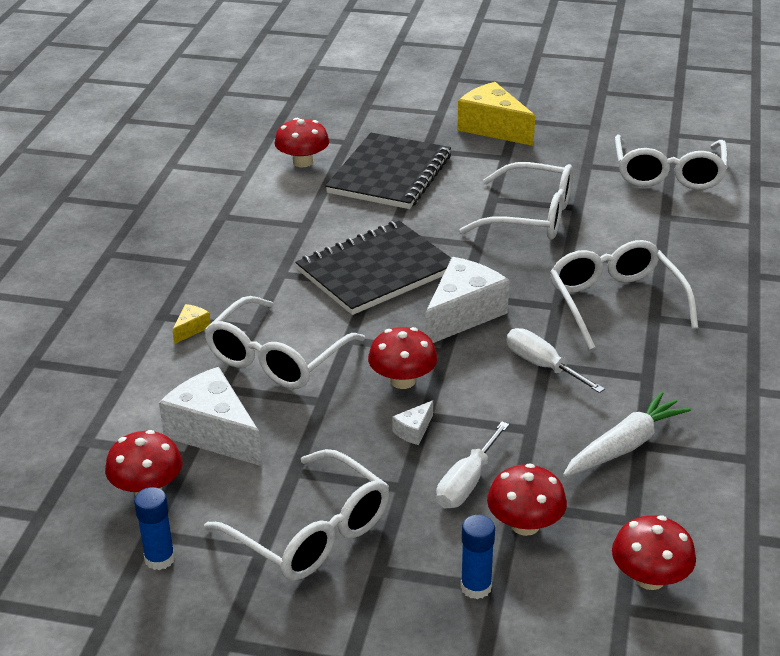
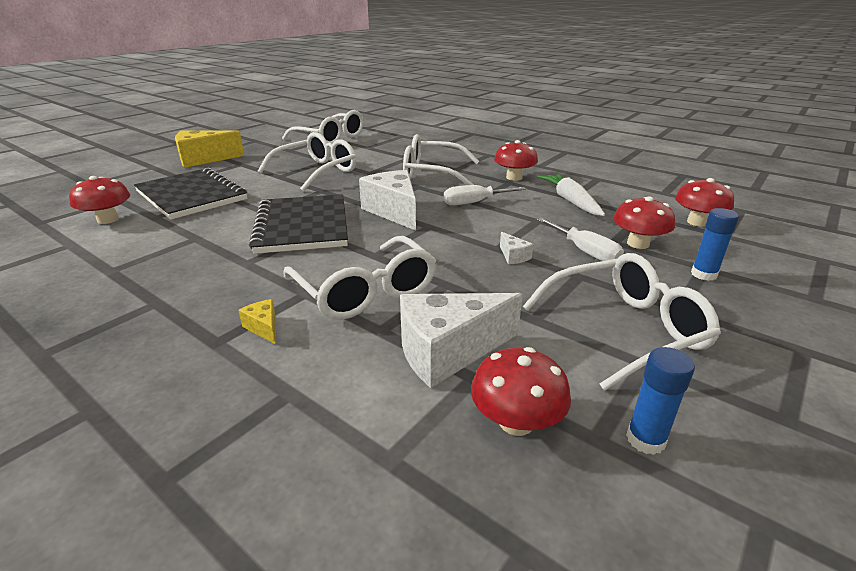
camera: 65 degrees left, 5 degrees down
red mushroom [368,327,438,389] -> red mushroom moved to [494,140,538,181]

